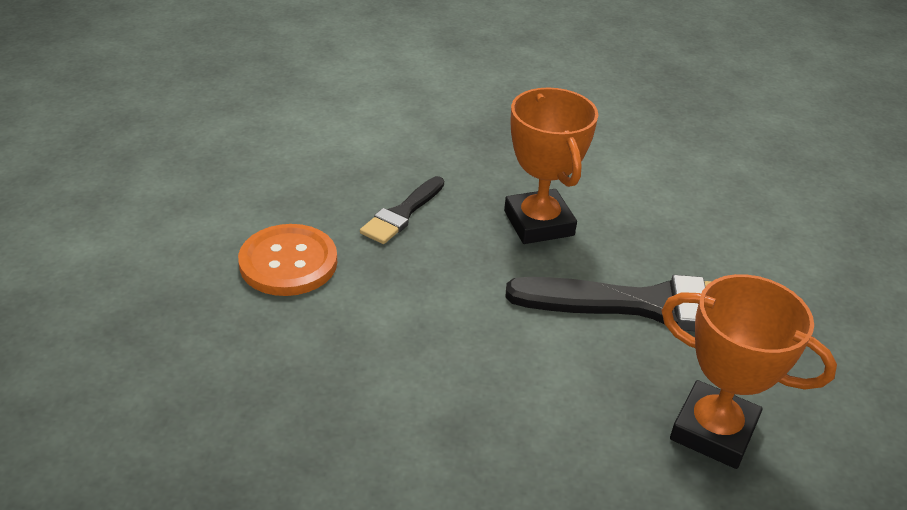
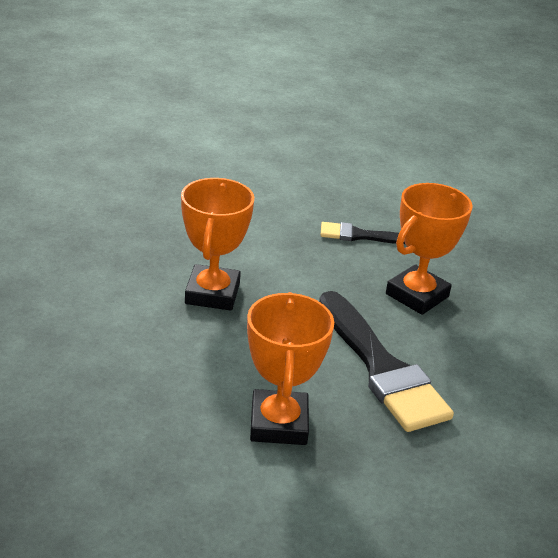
camera: 60 degrees right, 5 degrees down
orange button [238,224,337,296] -> none
none -> orange trophy [181,178,254,311]

